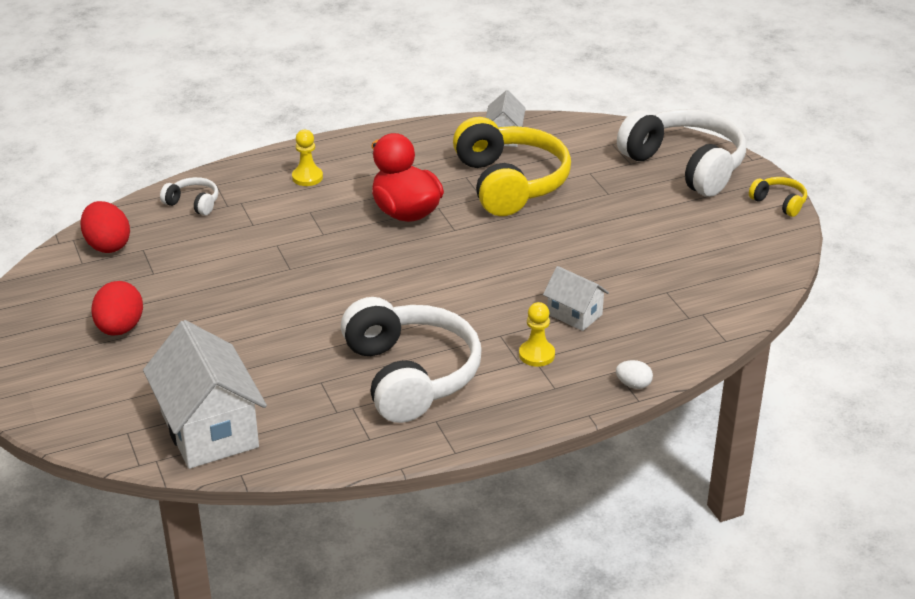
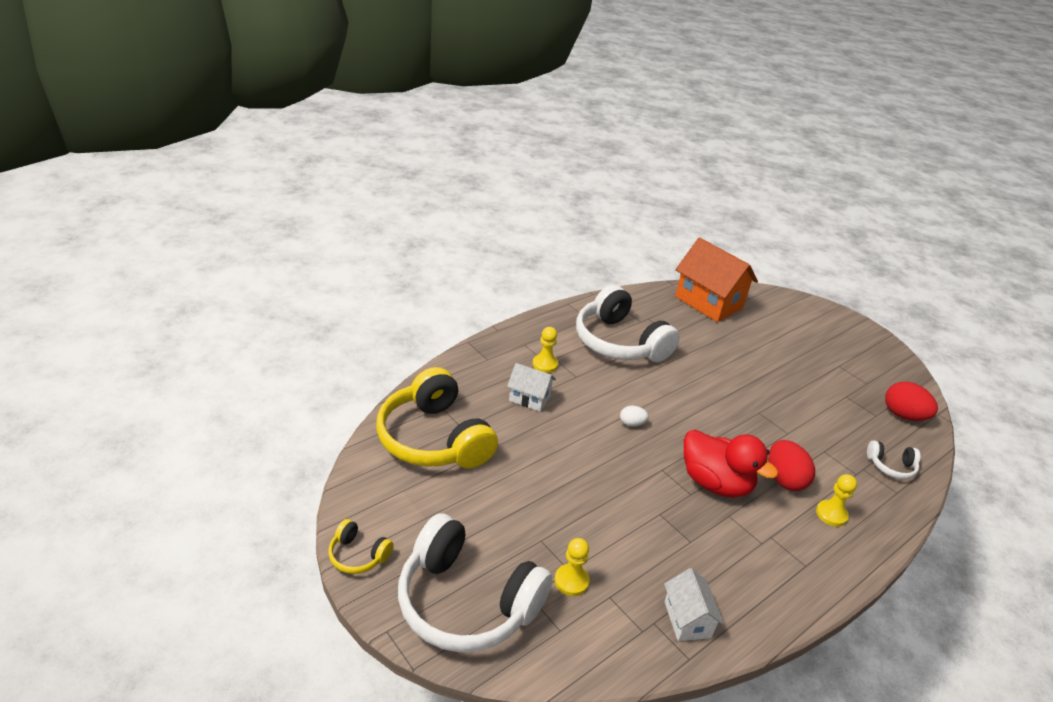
camera: 160 degrees right, 0 degrees up
red egg [91,281,143,336] -> red egg moved to [768,440,815,491]
white house [143,320,267,469] -> orange house [675,238,758,322]
yellow headphones [453,117,571,216] -> yellow headphones moved to [376,367,498,468]
white egg [616,360,653,389] -> white egg moved to [620,406,649,427]
none -> yellow pawn [555,538,590,596]

